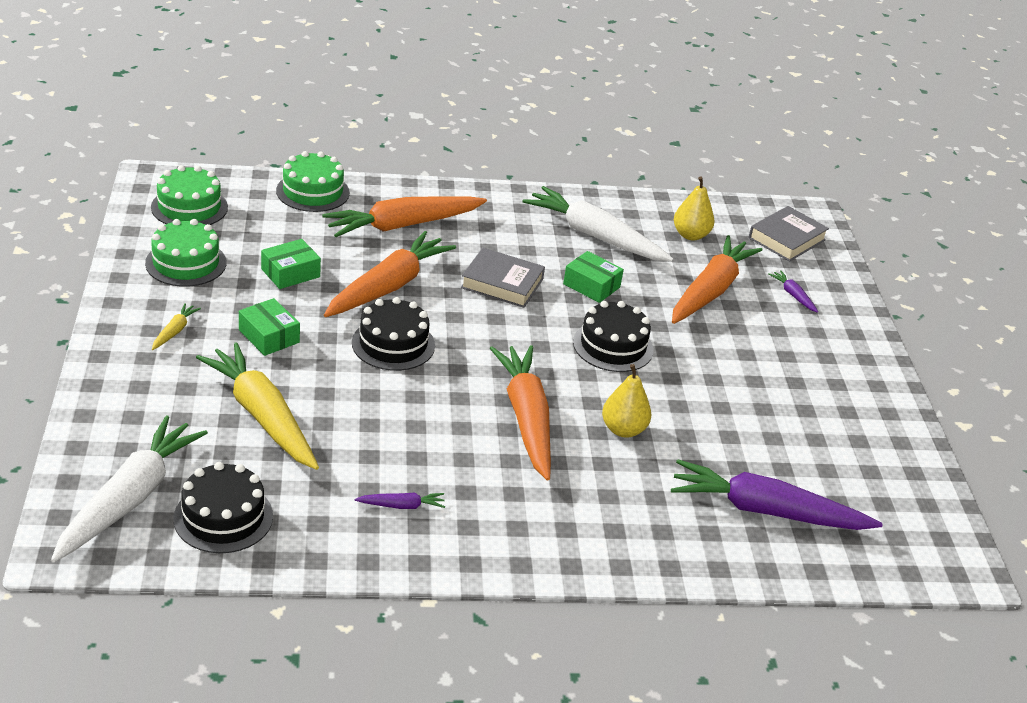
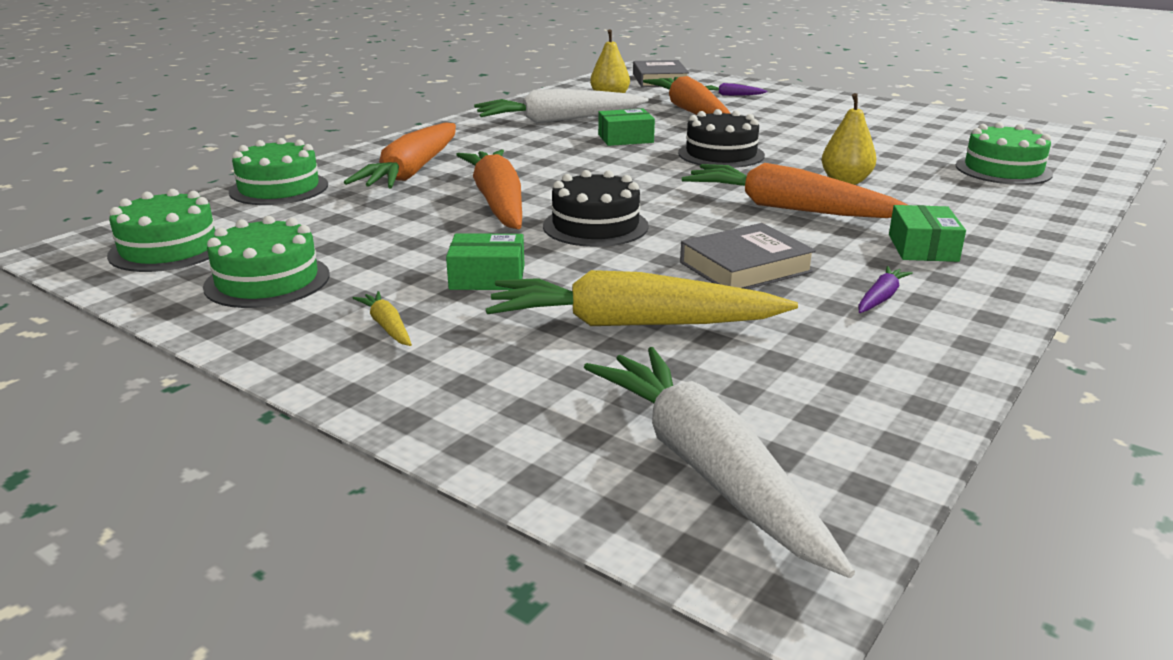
camera: 45 degrees left, 10 degrees down
black cake [173,462,273,553] -> none
green box [261,239,321,289] -> green box moved to [889,205,966,262]
grey book [461,248,545,308] -> grey book moved to [680,223,816,289]
purple carrot [671,460,883,530] -> green cake [956,122,1053,185]

